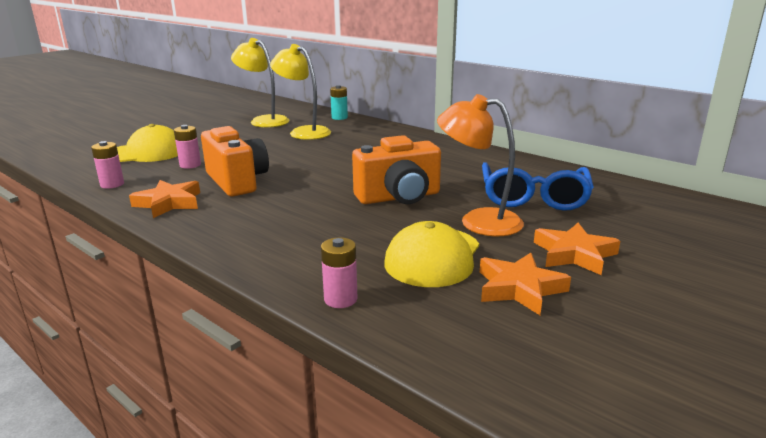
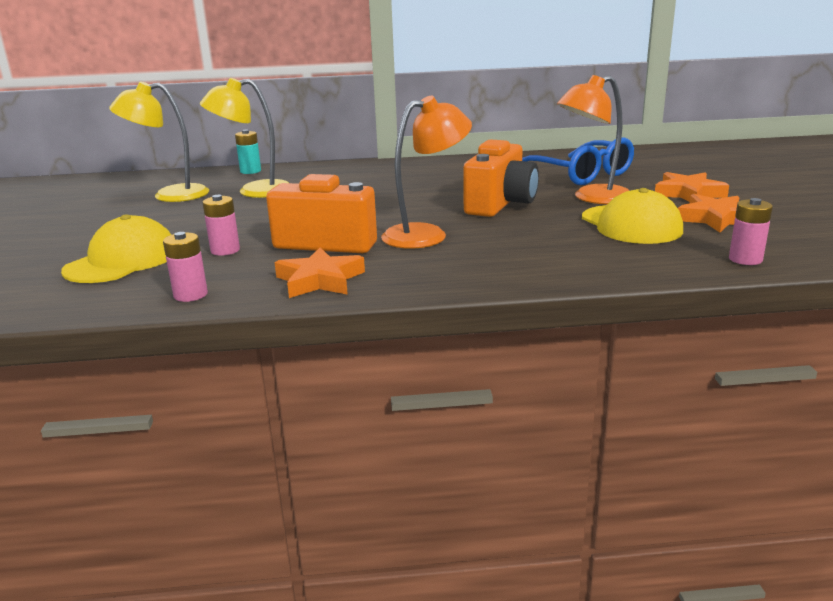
camera: 45 degrees left, 0 degrees up
pink battery [321,237,358,308] -> pink battery moved to [729,198,773,265]
none -> orange lamp [381,96,472,249]

